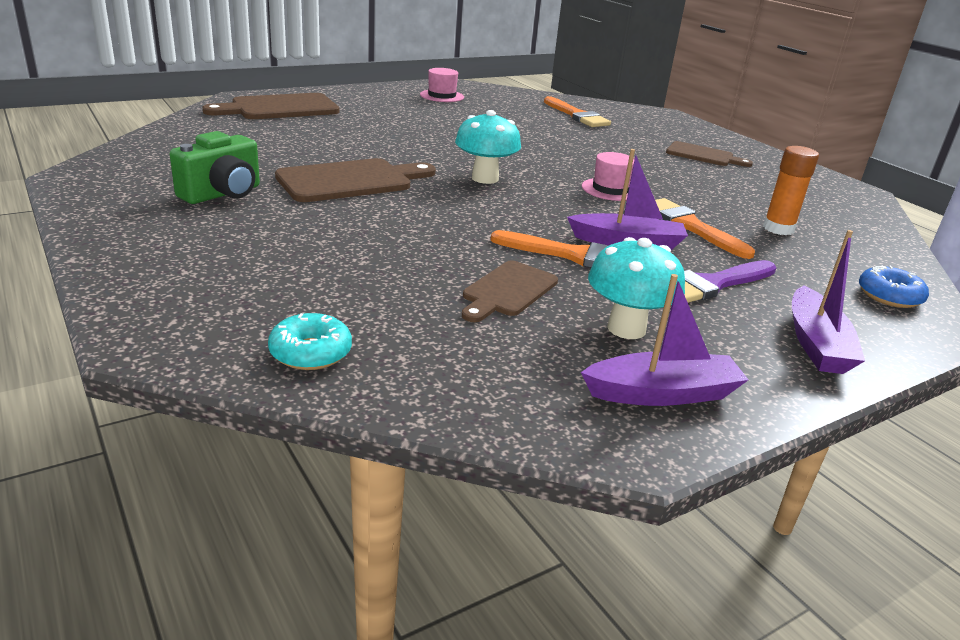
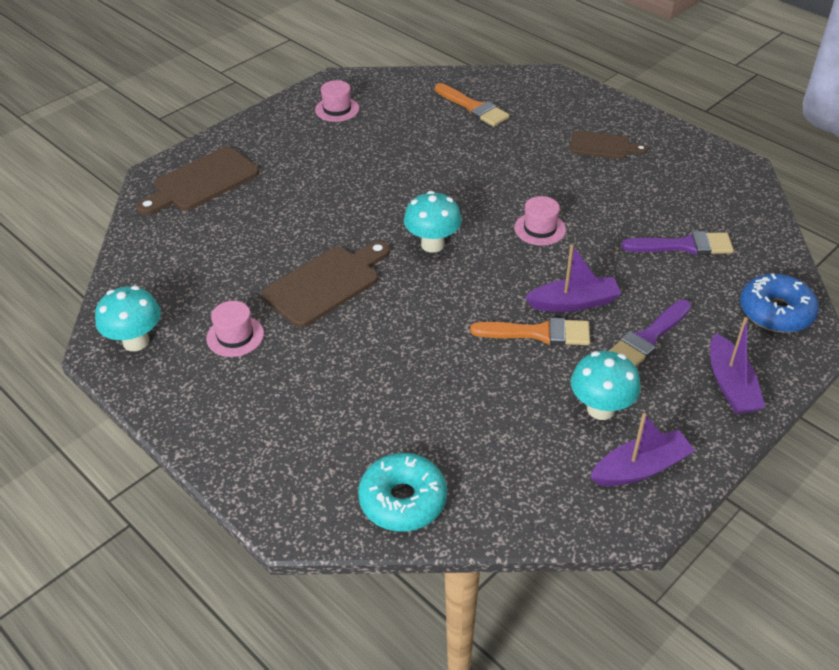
camera: 10 degrees left, 15 degrees up
green camera [170,131,260,204] -> pink hat [206,301,264,357]
turquoise donut [268,313,352,370] -> turquoise donut [358,453,447,532], size x1.55
brown cutting board [462,261,558,322] -> none
orange brush [655,198,755,259] -> none
orange glue stick [763,146,819,235] -> purple brush [621,231,734,255]
blue donut [859,265,929,308] -> blue donut [740,273,819,333], size x1.55
none -> turquoise mushroom [95,286,161,351]

